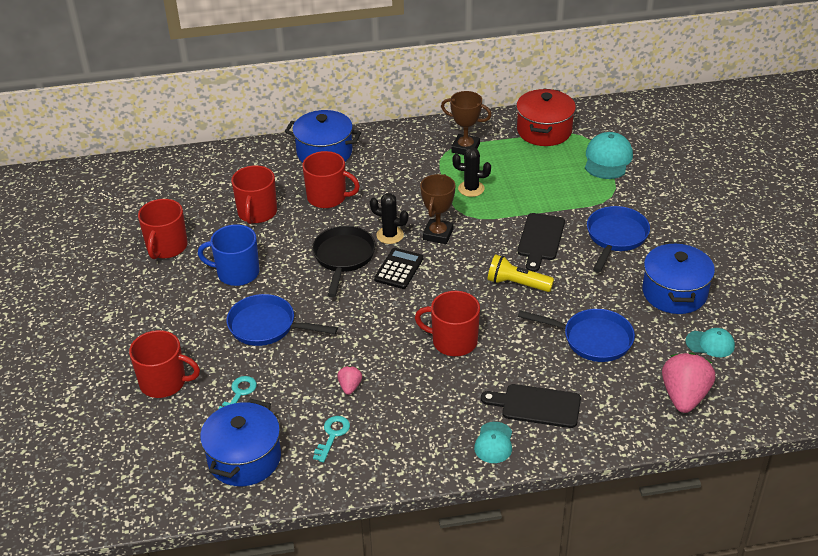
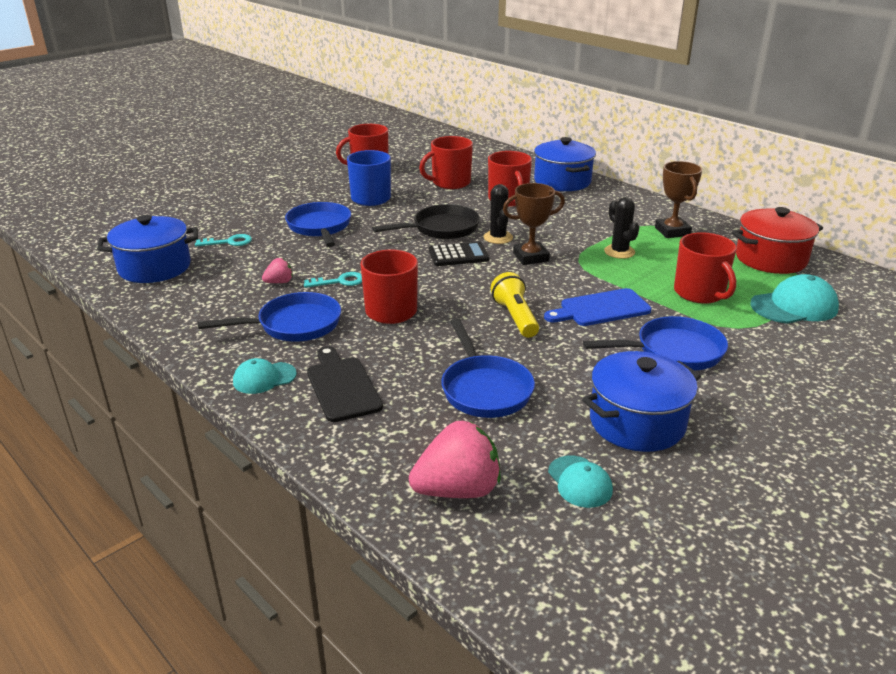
camera: 55 degrees right, 10 degrees down
red mug [129,330,200,398] -> red mug moved to [674,232,737,304]
turquoise key [313,416,350,463] -> turquoise key moved to [304,272,362,288]
black cutting board [518,213,565,272] -> blue cutting board [544,288,652,326]
none -> blue pan [197,292,341,342]

